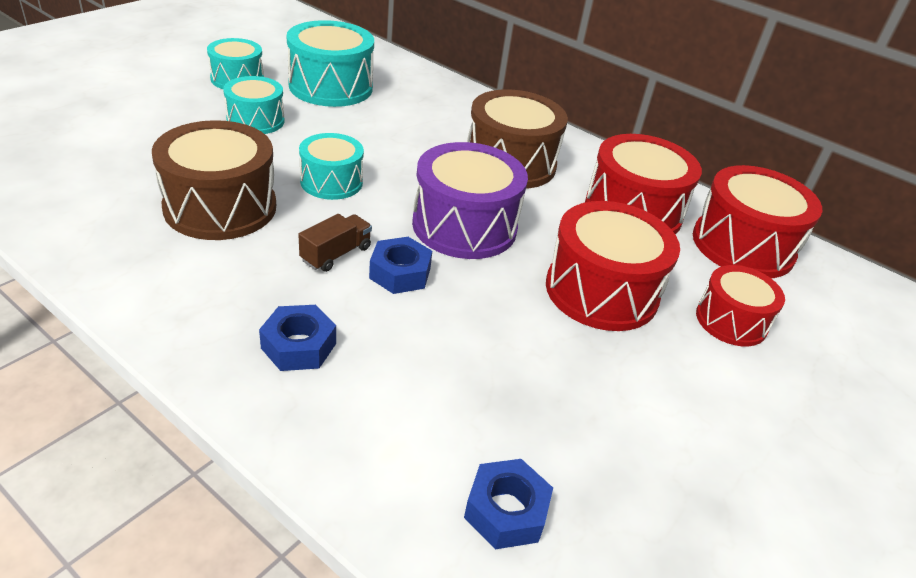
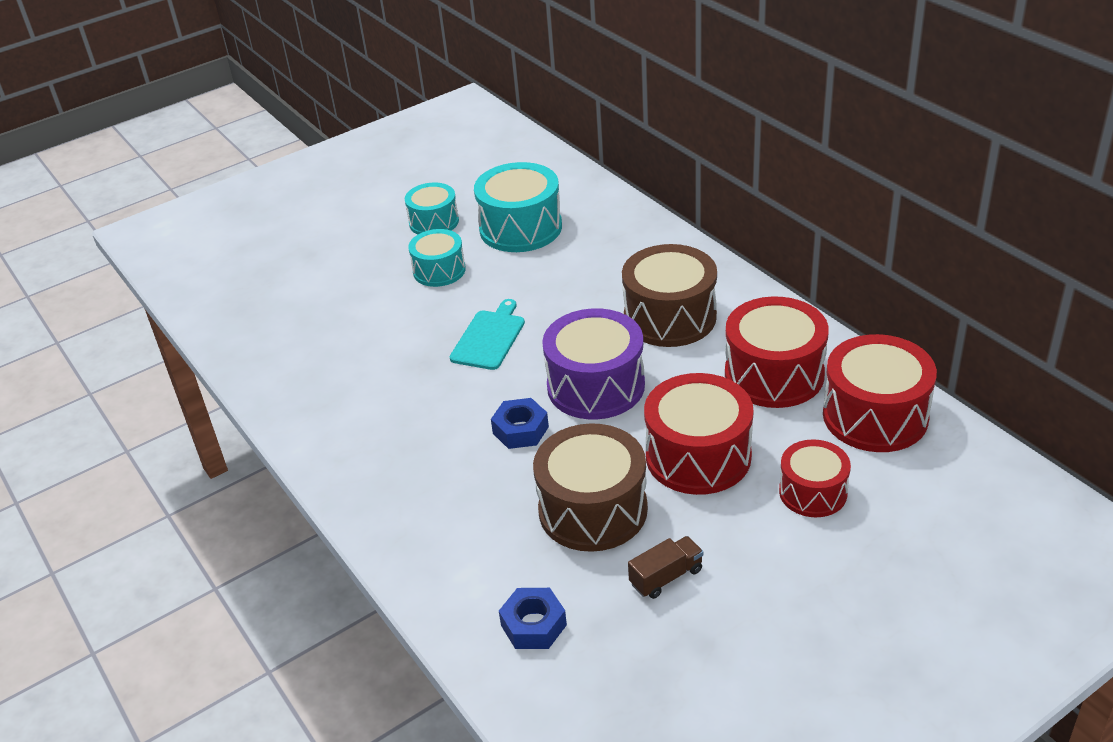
camera: 25 degrees right, 0 degrees up
brown drum [152,120,276,240] -> brown drum moved to [533,423,648,552]
blue nut [259,305,336,371] -> none
brown truck [298,214,372,272] -> brown truck moved to [628,536,703,599]
turquoise drum [299,133,364,200] -> turquoise cutting board [450,299,525,370]

